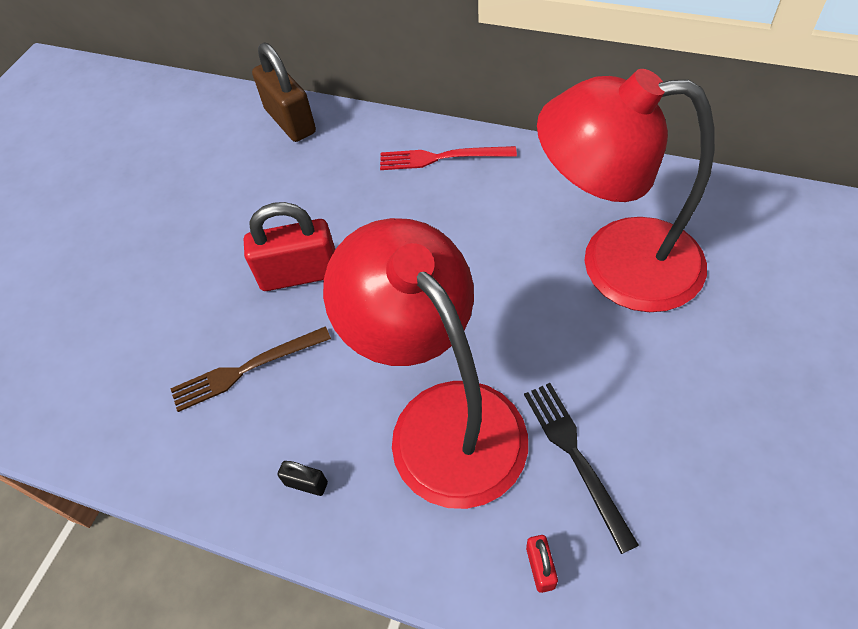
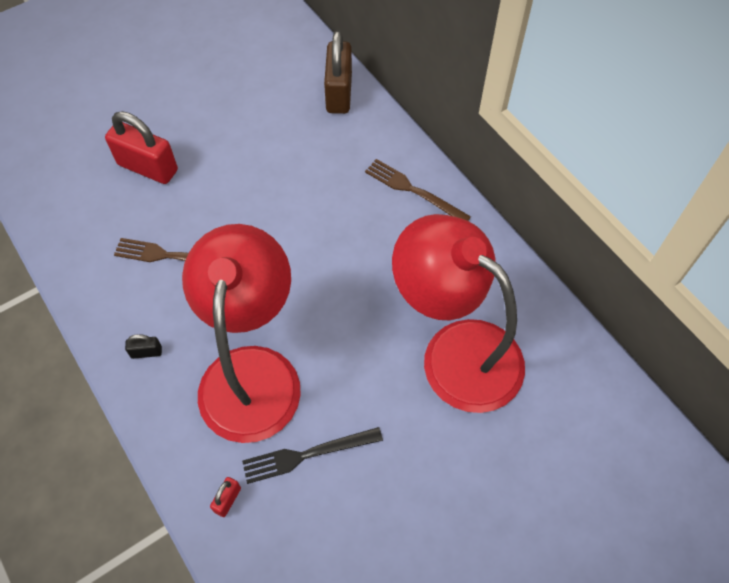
camera: 30 degrees right, 5 degrees up
red padlock [244,202,335,291] -> red padlock moved to [105,111,178,184]
black padlock [277,461,328,496] -> black padlock turned 60 degrees counterclockwise [125,334,162,359]
red fork [380,146,517,170] -> brown fork [365,159,471,221]
black fork [524,383,639,554] -> black fork turned 120 degrees counterclockwise [242,427,383,484]

